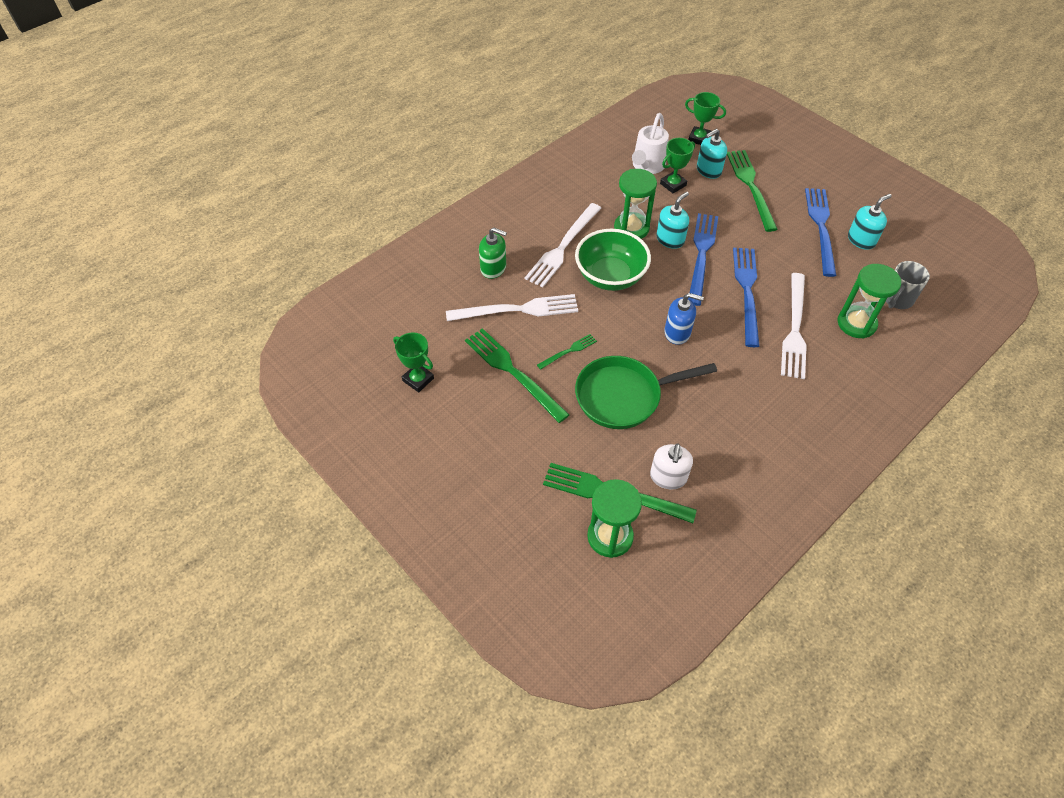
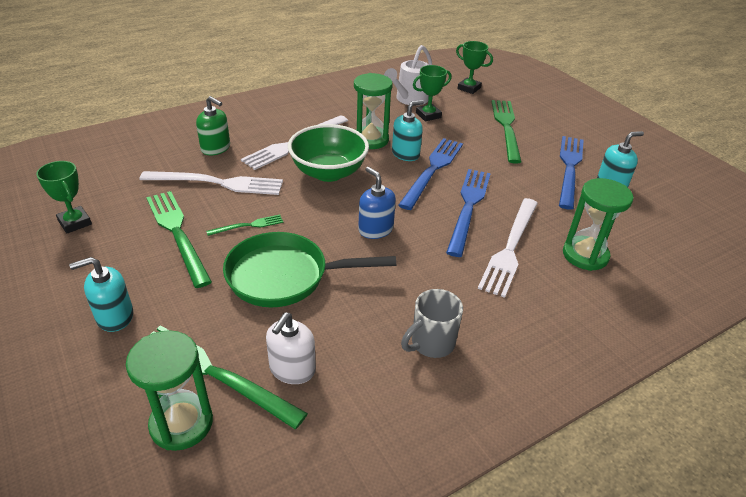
camera: 10 degrees right, 15 degrees down
blue soap dispenser [664,293,704,345] -> blue soap dispenser turned 150 degrees counterclockwise [358,167,396,239]
turquoise soap dispenser [697,129,727,179] -> turquoise soap dispenser moved to [69,257,133,332]
grey mug [886,261,930,309] -> grey mug moved to [401,289,463,358]

